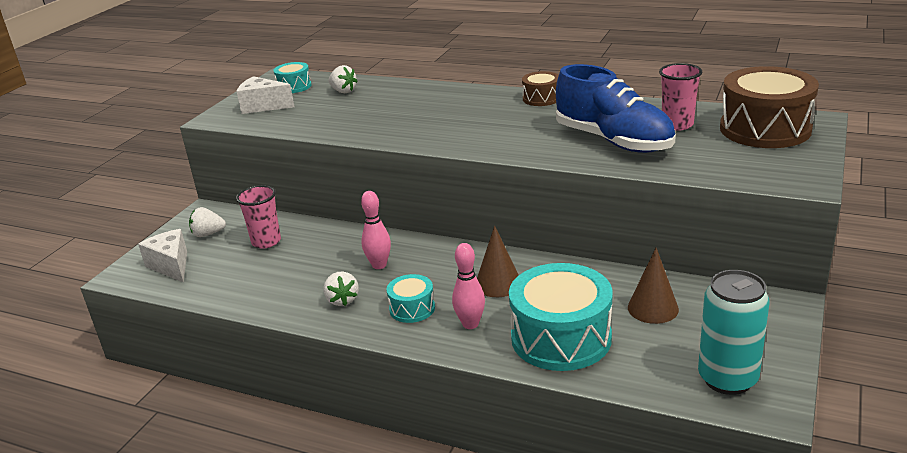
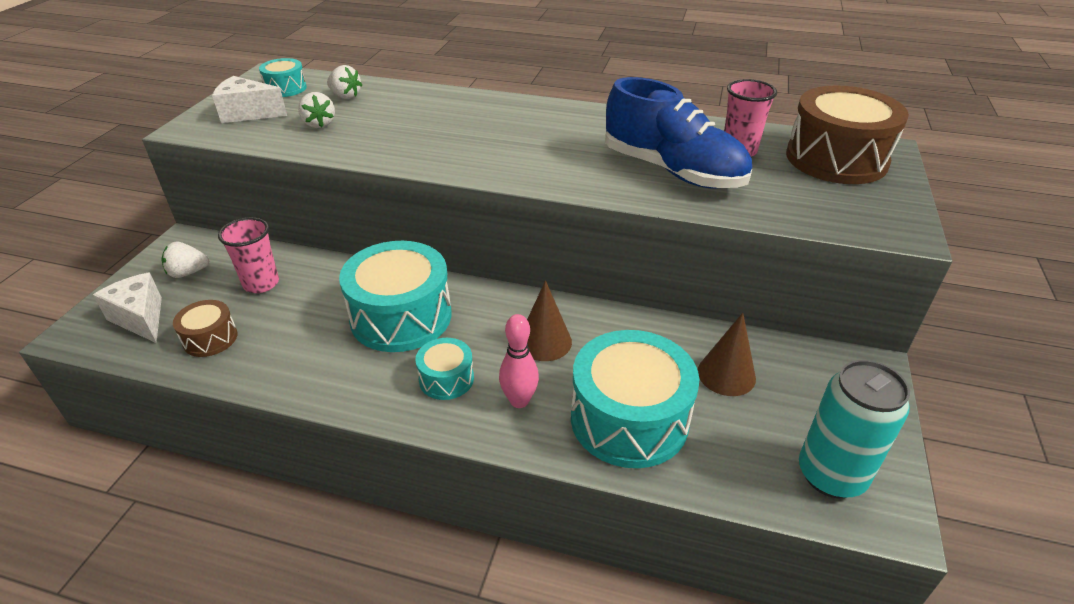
camera: 10 degrees left, 10 degrees up
white strawberry [323,271,359,306] -> white strawberry moved to [298,92,335,128]
pink bowling pin [361,191,391,269] -> turquoise drum [339,241,452,352]
brown drum [522,71,559,106] -> brown drum moved to [173,300,238,357]

